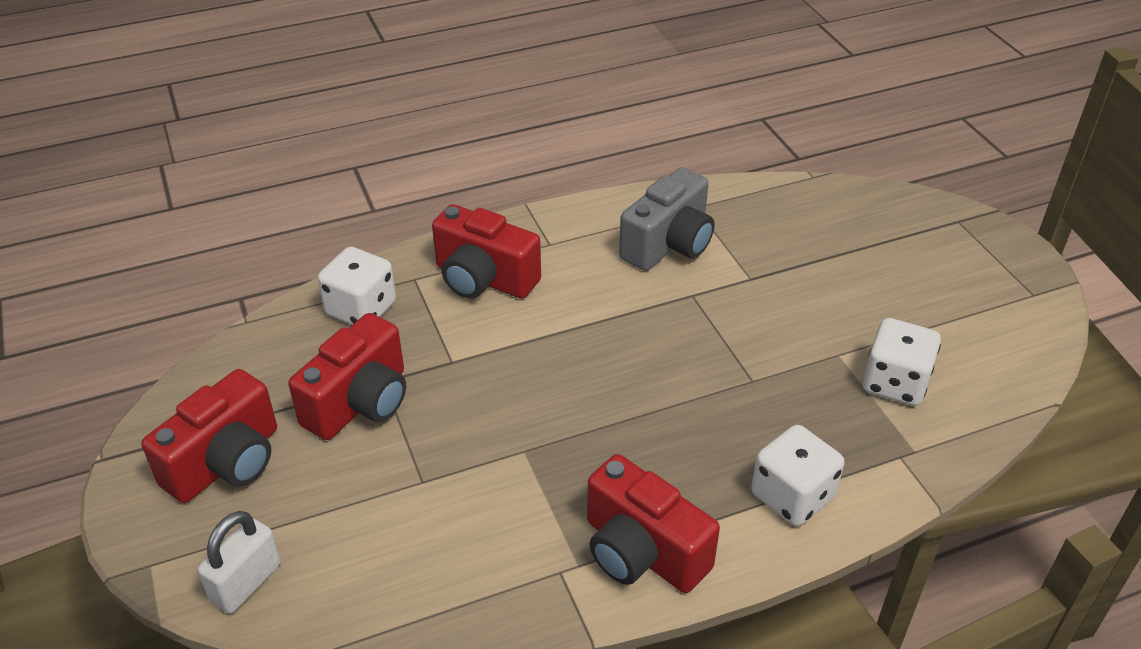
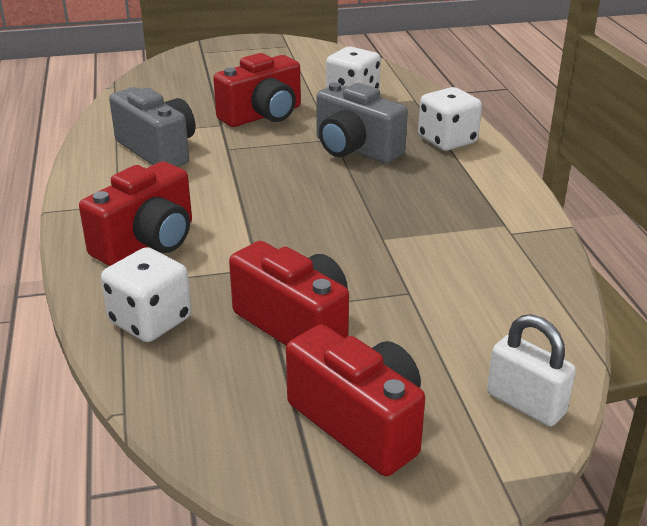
camera: 80 degrees left, 10 degrees down
red camera [587,454,720,593] -> red camera moved to [213,53,301,127]
none -> grey camera [316,82,408,164]

